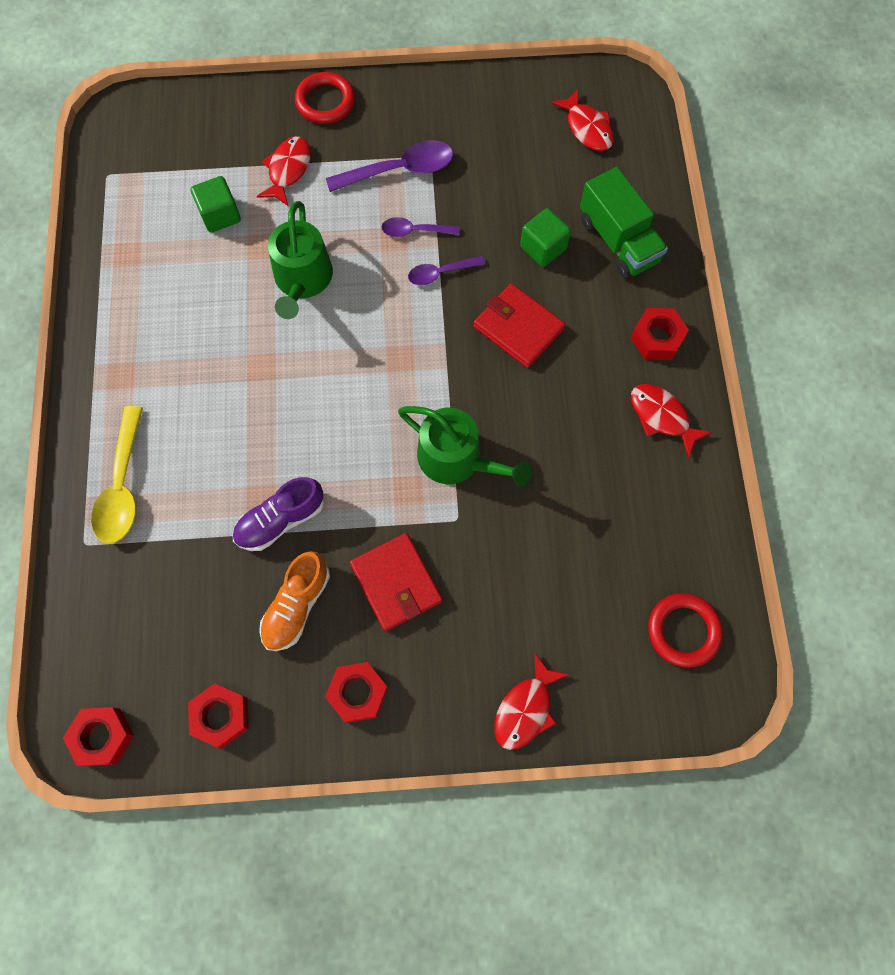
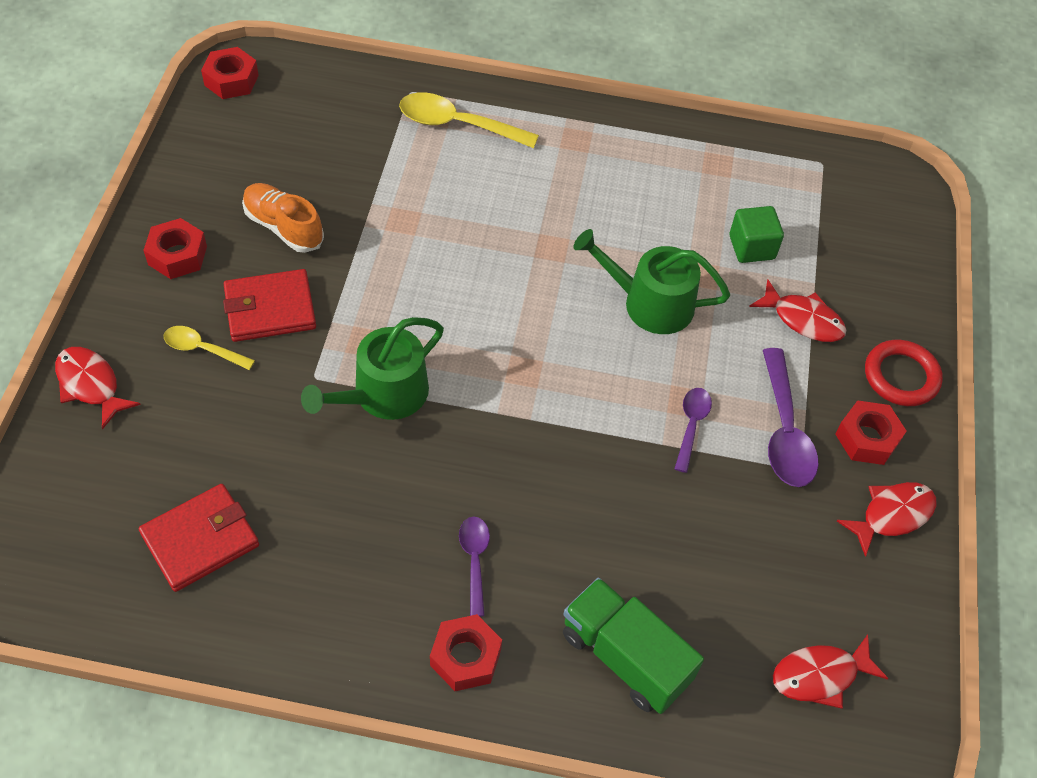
camera: 100 degrees right, 15 degrees down
red nut [188,683,249,748] -> red nut moved to [835,400,907,465]
purple shoe [232,477,324,551] -> none
purple spoon [408,256,485,285] -> purple spoon moved to [459,517,490,617]
red wallet [474,283,565,368] -> red wallet moved to [139,484,259,592]
green cube [520,208,571,267] -> none
green truck [580,167,668,279] -> green truck turned 60 degrees clockwise [563,577,704,714]
red fish [631,384,713,458] -> red fish moved to [837,482,937,557]
red ring [648,593,723,668] -> none
none -> yellow spoon [163,326,255,370]

